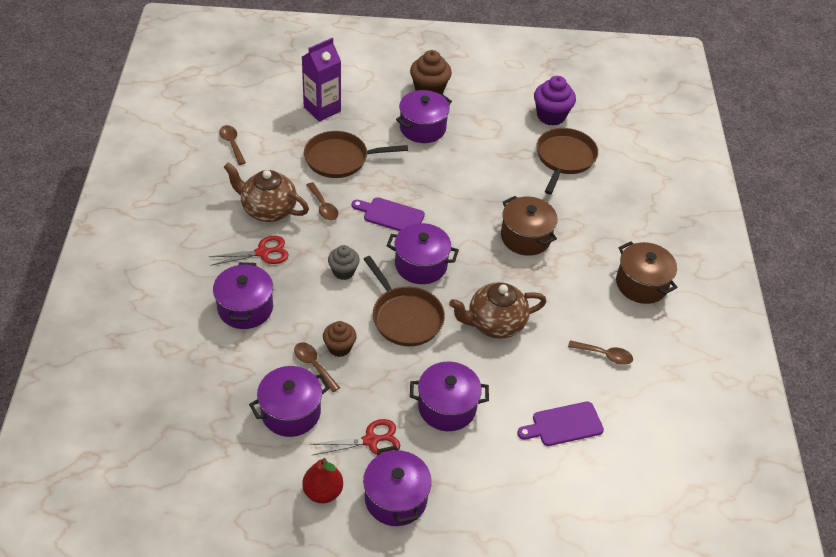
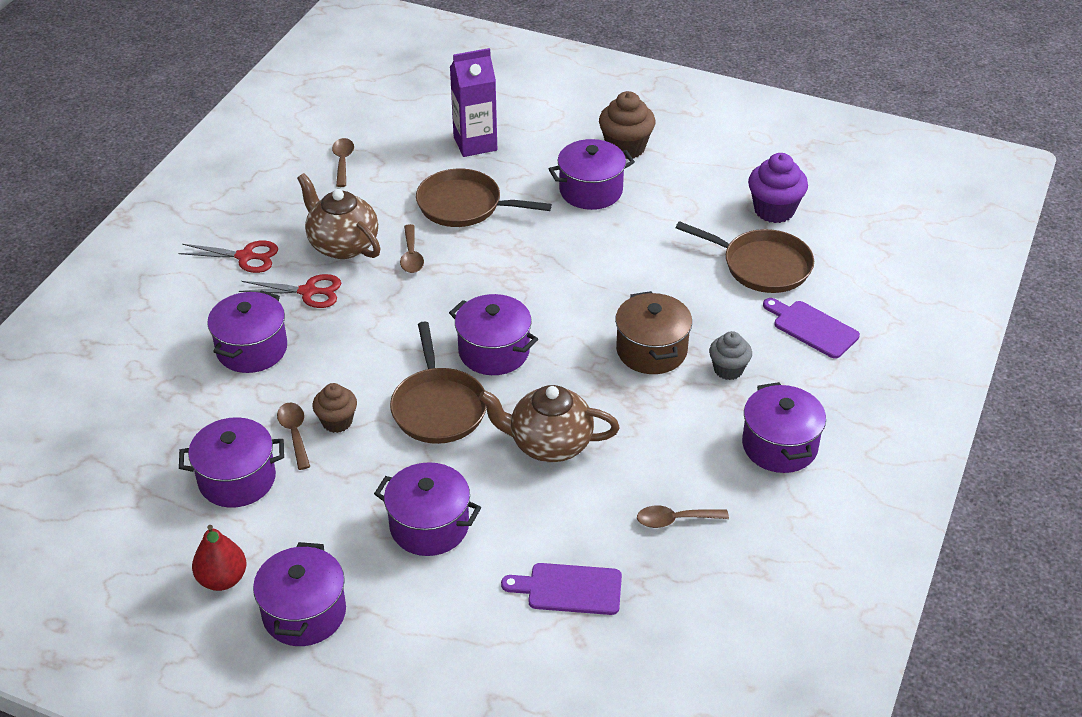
camera: 25 degrees right, 5 degrees down
red scissors [310,419,400,455] -> red scissors moved to [178,241,278,273]
grey cupcake [328,245,360,280] -> grey cupcake moved to [709,331,752,380]
purple cutting board [352,197,425,231] -> purple cutting board moved to [763,298,860,359]
brown pan [536,128,598,194] -> brown pan turned 75 degrees clockwise [676,221,814,293]
brown spoon [568,340,633,365] -> brown spoon turned 135 degrees clockwise [637,506,729,528]
brown pot [616,241,677,304] -> purple pot [742,382,826,473]

